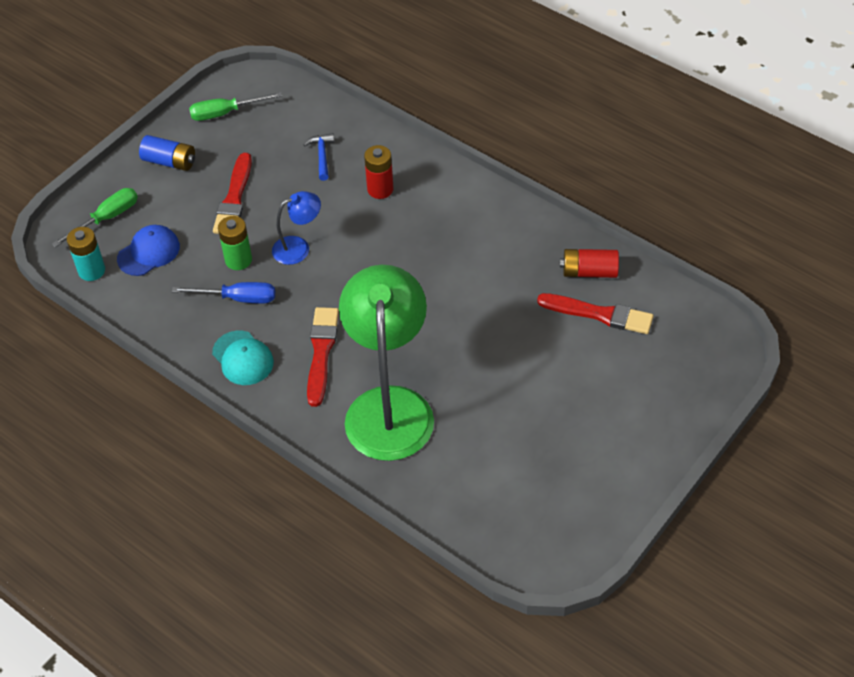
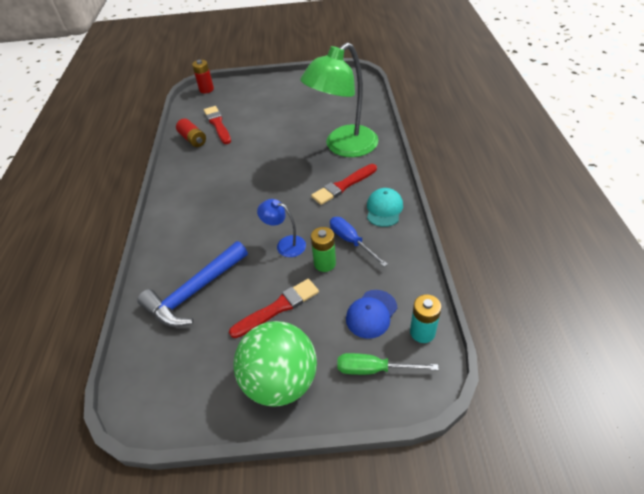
camera: 130 degrees left, 5 degrees down
blue cap [117,225,180,276] -> blue cap turned 60 degrees counterclockwise [346,290,397,339]
blue battery [139,135,195,171] -> green ball [233,321,317,407]
green screwdriver [189,92,282,121] -> none
blue hammer [304,133,334,181] -> blue hammer [137,241,248,327], size x2.21
red battery [364,145,394,199] -> red battery moved to [192,60,214,93]

